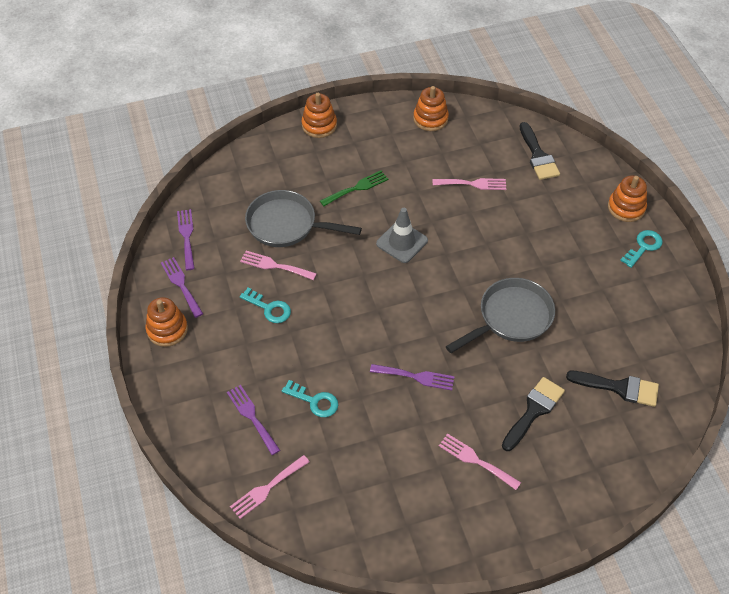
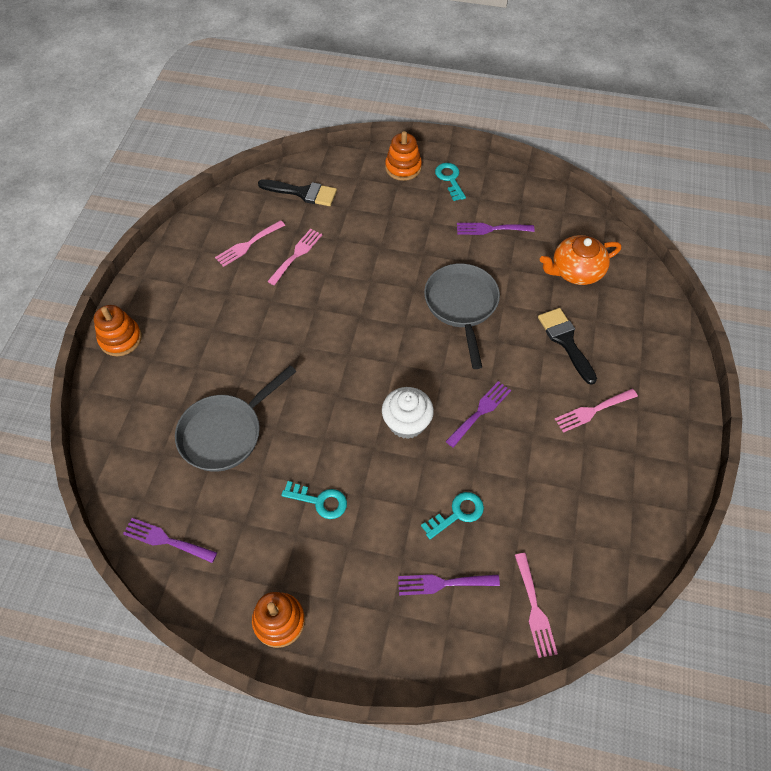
camera: 60 degrees left, 5 degrees up
purple fork [161,257,203,318] -> purple fork moved to [457,223,534,235]
pink fork [240,251,317,280] -> pink fork moved to [215,220,285,267]
turquoise key [240,287,291,323] -> turquoise key turned 45 degrees clockwise [281,481,347,519]
green fork [320,171,388,206] -> none
grey traffic cone [376,208,428,263] -> none
orange stacking toy [413,86,449,131] -> none
black brush [566,371,659,407] -> orange teapot [540,235,621,285]
none -> white cupcake [382,387,434,439]

